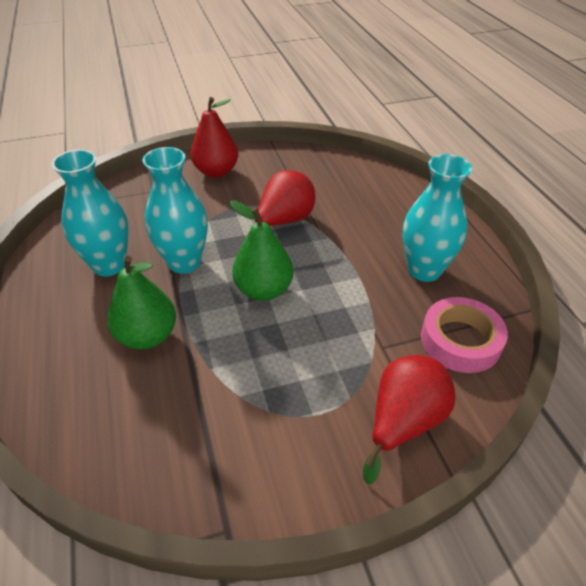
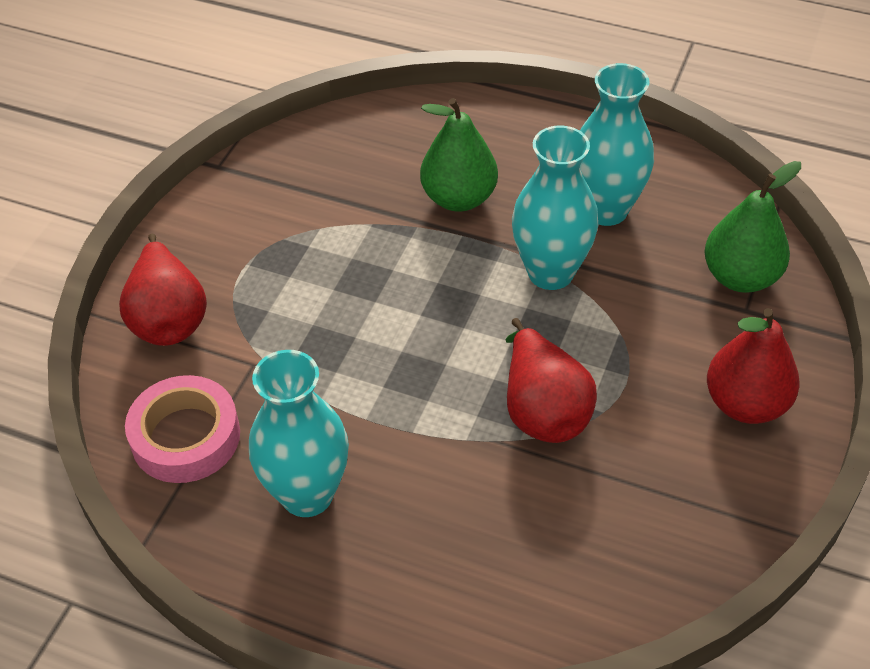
camera: 130 degrees right, 5 degrees up
green pear [230,200,294,301] -> green pear moved to [704,161,801,293]

